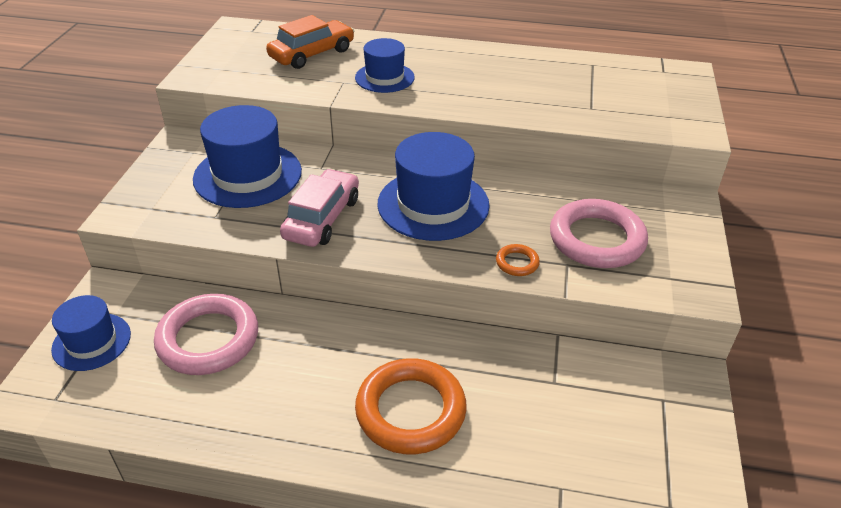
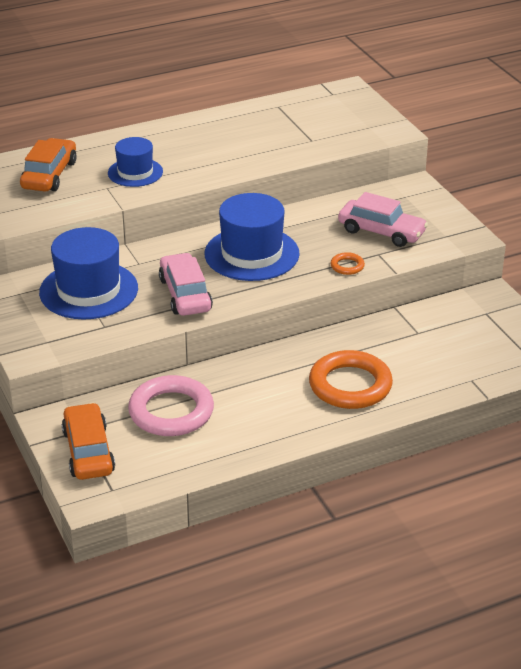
camera: 35 degrees left, 5 degrees down
blue hat [51,295,131,371] -> orange car [62,403,115,480]
pink ring [550,199,648,268] -> pink car [338,192,428,247]

